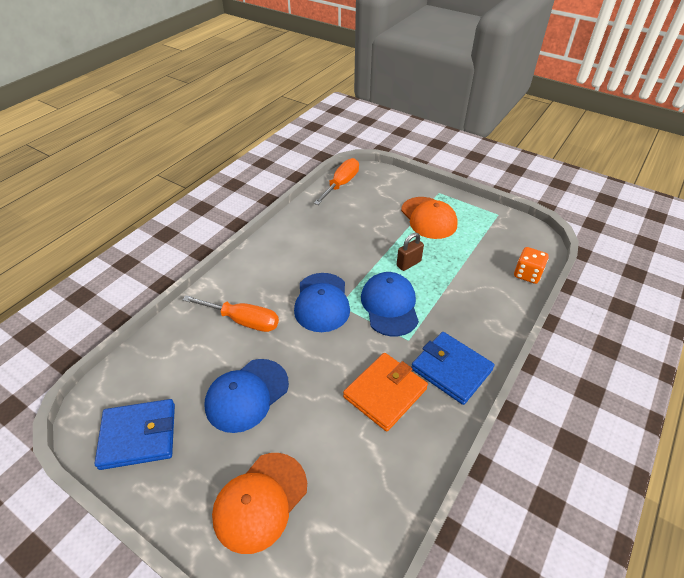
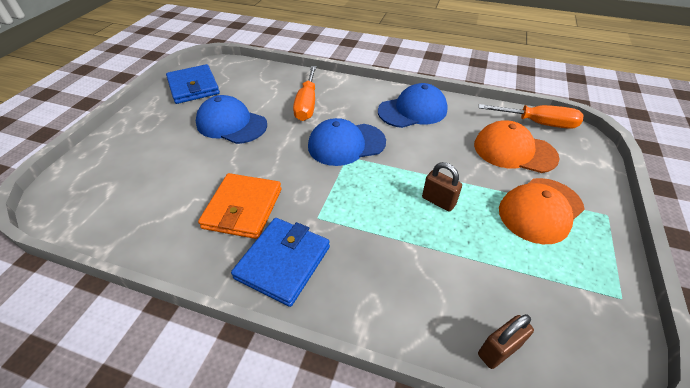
camera: 75 degrees right, 0 degrees up
orange cap [212,453,307,554] -> orange cap moved to [474,121,560,173]
orange wallet [343,353,428,432] -> orange wallet turned 75 degrees clockwise [198,173,282,239]
blue cap [361,272,419,336] -> blue cap moved to [378,83,448,128]
orange dice [514,247,549,284] -> brown padlock [478,314,534,369]

